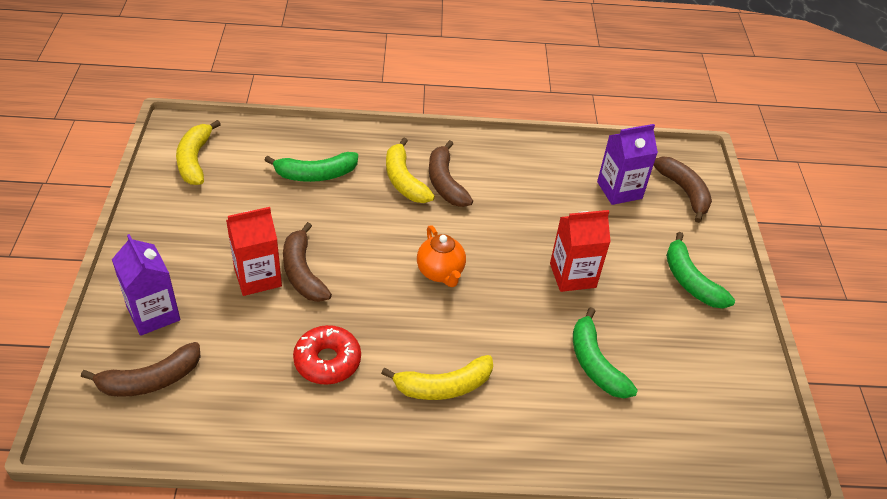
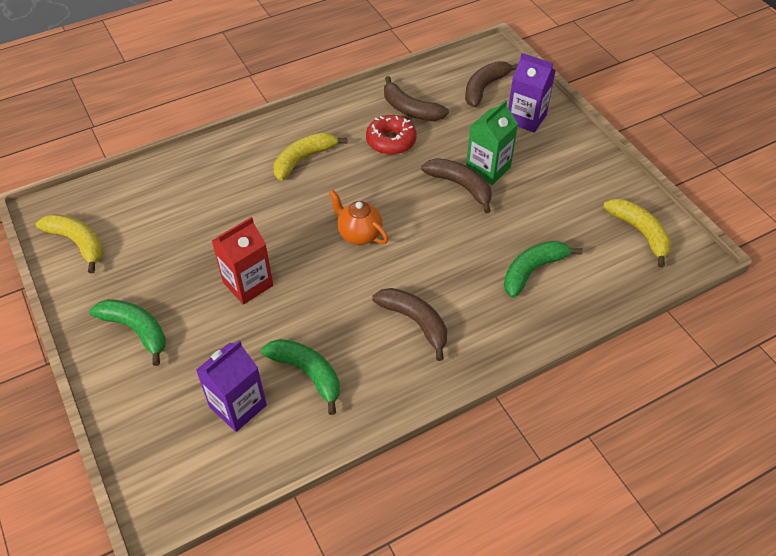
camera: 155 degrees right, 5 degrees up
red carton [226,207,282,296] -> green carton [466,100,518,185]
yellow banana [386,138,435,203] -> yellow banana moved to [36,214,103,274]
green banana [573,307,638,398] -> green banana moved to [261,339,340,415]
brown banana [653,156,712,223] -> brown banana moved to [384,76,449,121]

